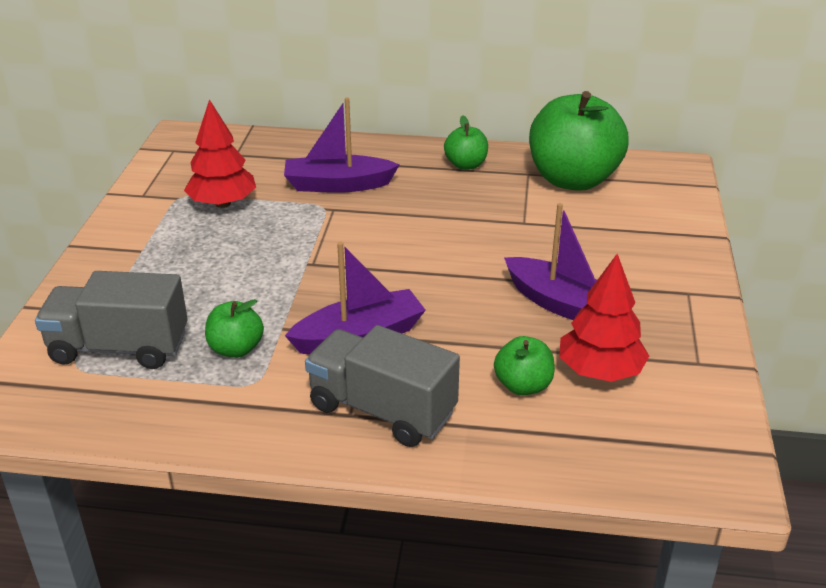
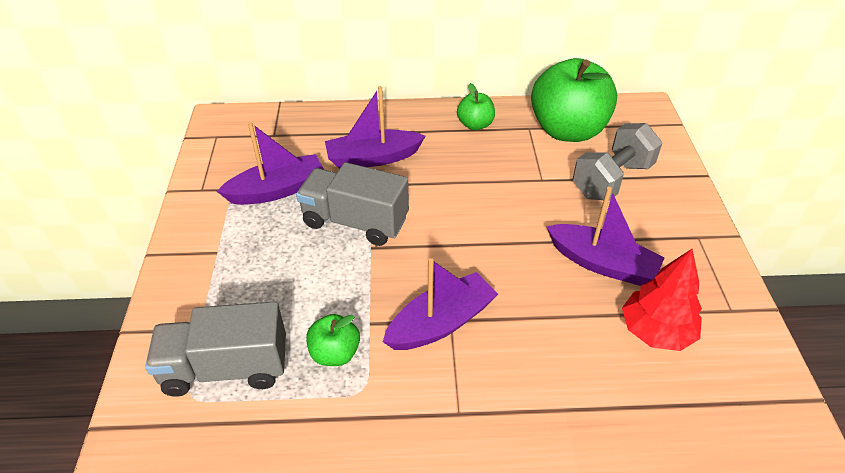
camera: 10 degrees left, 10 degrees up
red tree [184,99,256,208] -> purple boat [216,122,324,205]
grey truck [305,325,460,447] -> grey truck moved to [296,162,409,246]
green apple [494,336,555,395] -> none
none -> grey dumbbell [573,123,662,201]

